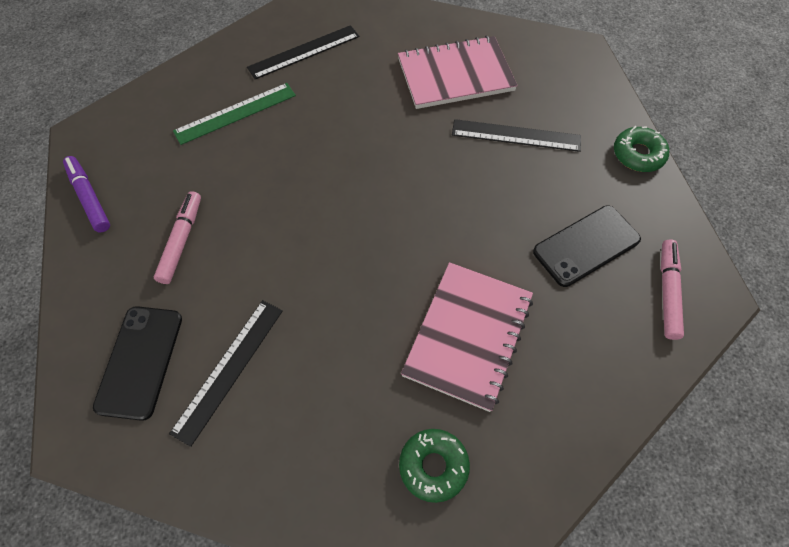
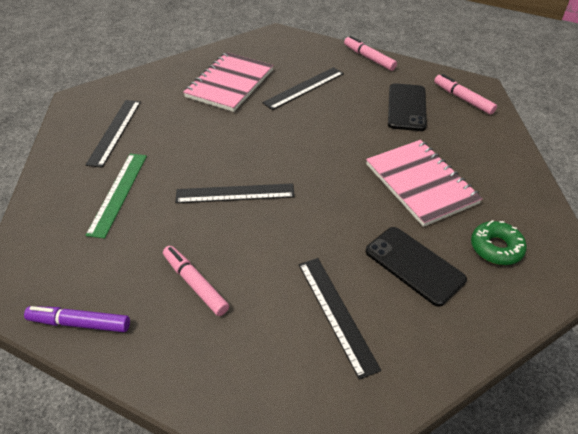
camera: 50 degrees left, 15 degrees down
black phone [93,306,182,421] -> black phone moved to [366,227,467,307]
green donut [614,126,669,172] -> pink marker [344,36,397,71]
none -> black ruler [175,183,295,203]

